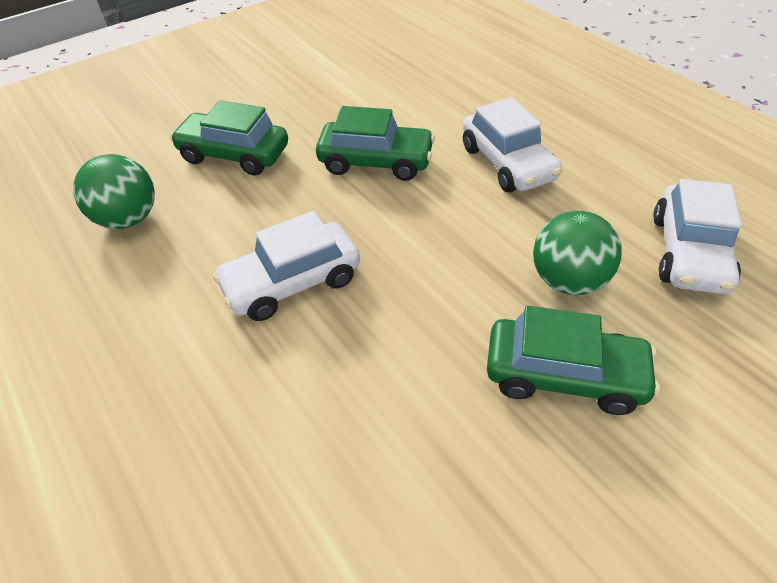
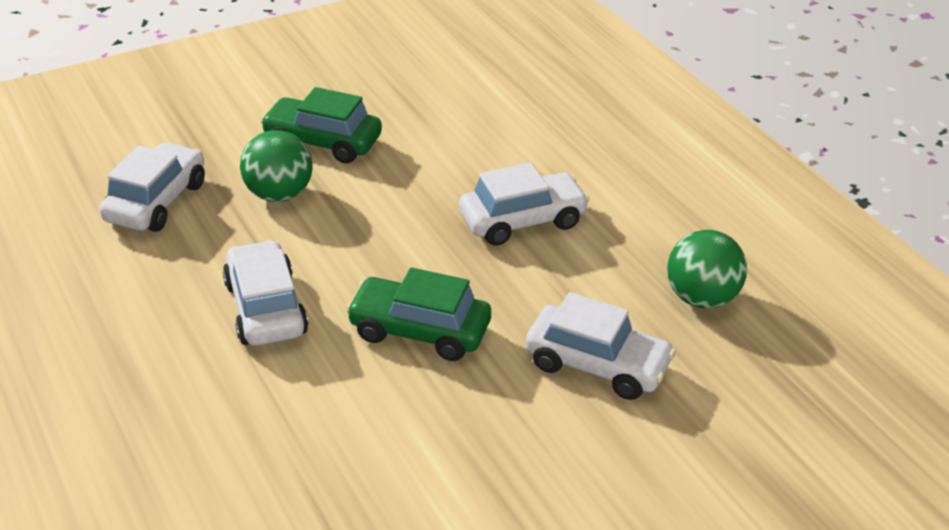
camera: 175 degrees left, 10 degrees down
green car [170,100,288,175] -> white car [525,292,676,400]

